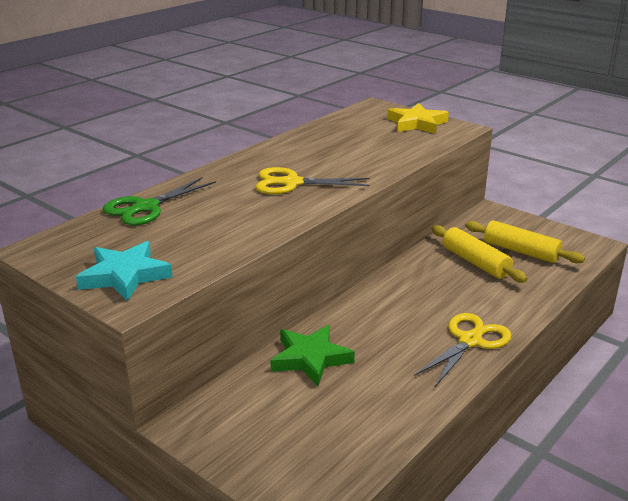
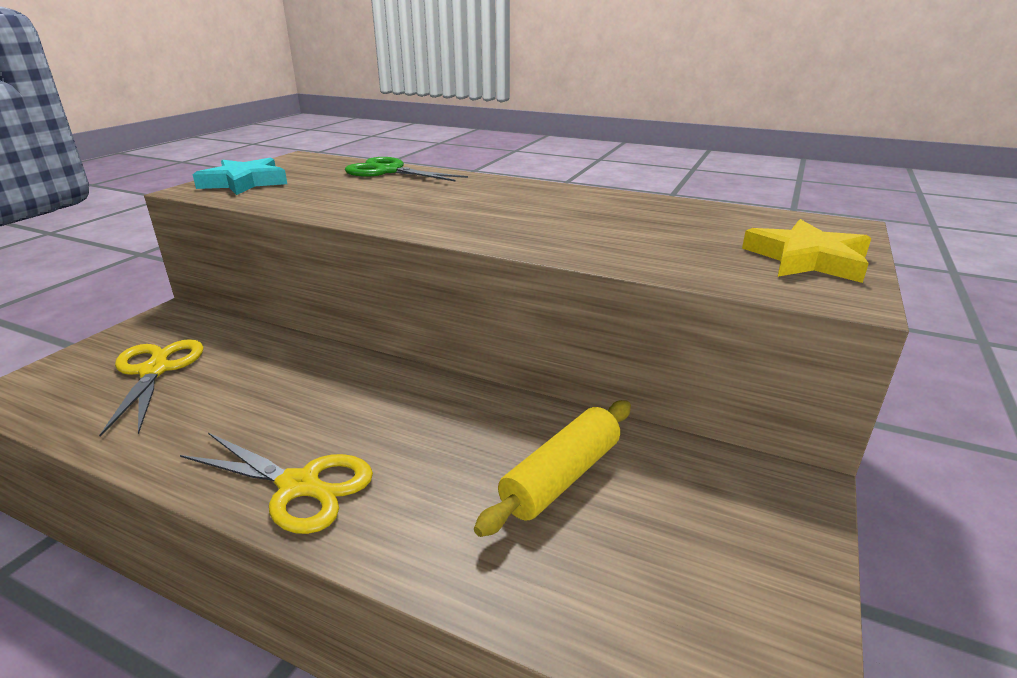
camera: 75 degrees right, 0 degrees up
yellow scissors [255,167,370,194] -> yellow scissors moved to [99,339,204,437]
green star [270,325,355,386] -> none
yellow rolling pin [465,220,585,263] -> none

